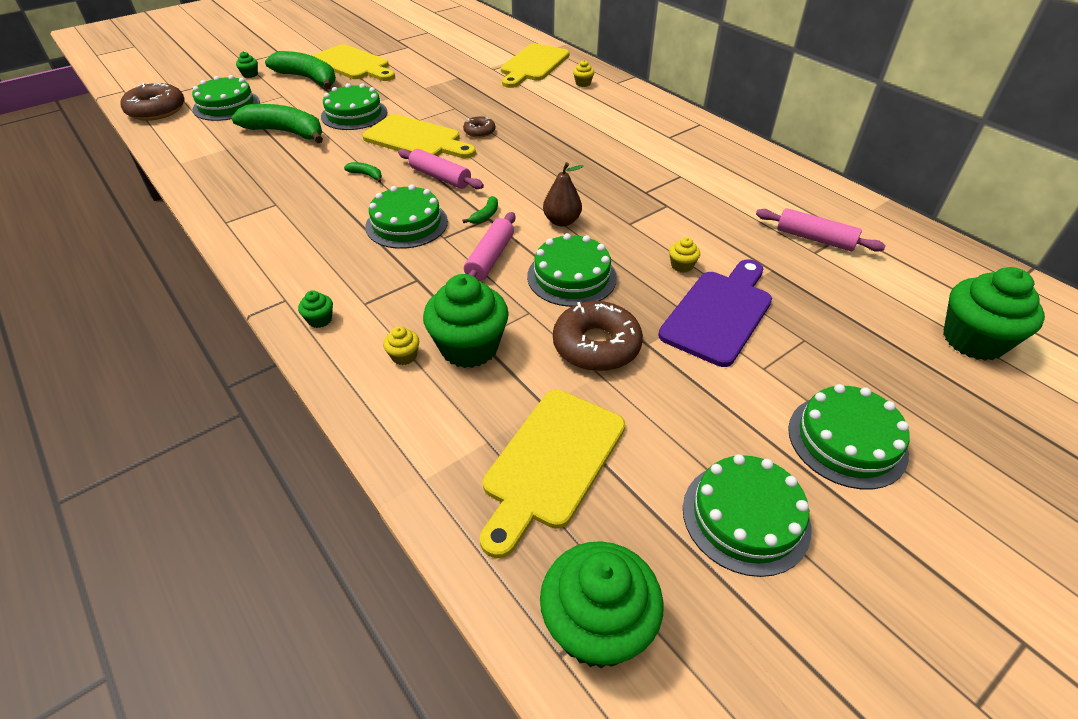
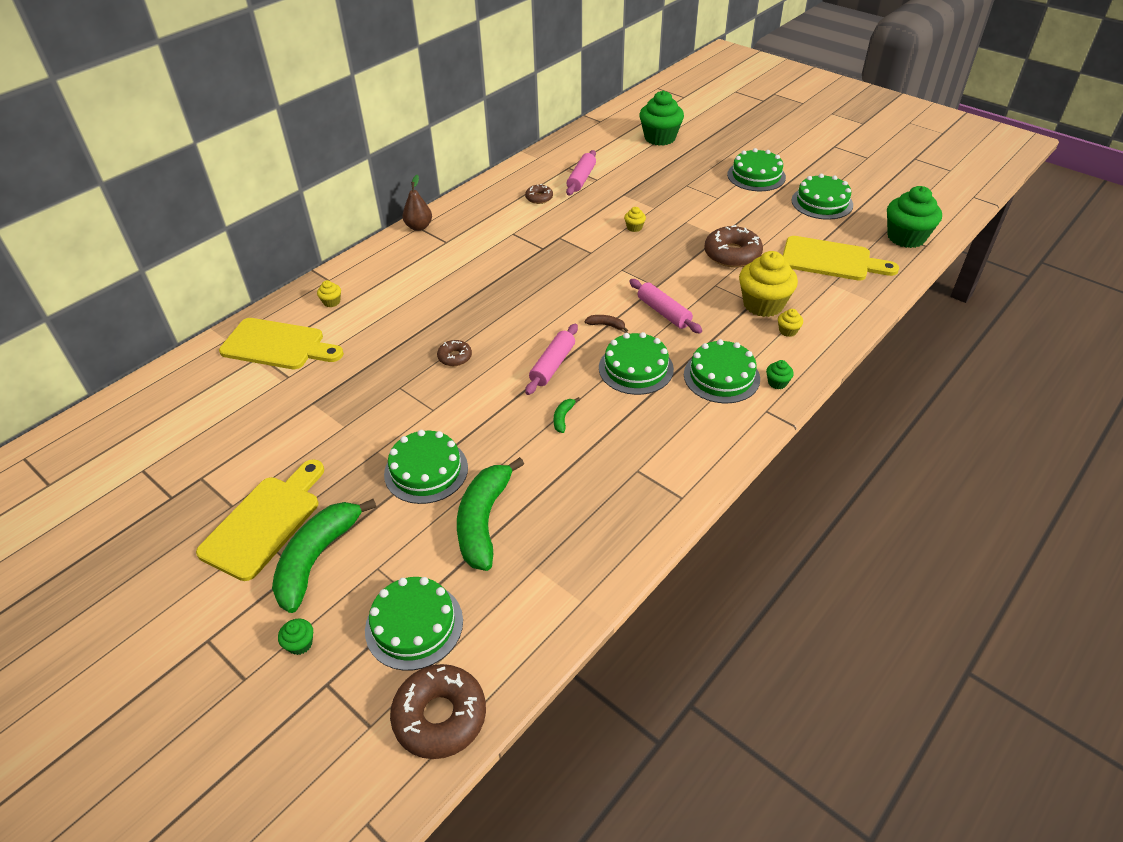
camera: 100 degrees left, 0 degrees up
yellow cutting board [362,114,476,158] -> none
green cupcake [423,274,509,368] -> yellow cupcake [739,251,798,317]
green banana [462,196,498,224] -> brown banana [585,315,628,332]
pink rolling pin [464,212,515,281] -> pink rolling pin turned 45 degrees clockwise [629,279,702,334]
green cake [527,233,617,307] -> green cake moved to [684,339,760,403]
brown pear [543,162,584,227] -> brown pear moved to [402,175,432,231]
purple cutting board [658,259,772,367] -> none
none -> brown donut [525,184,553,204]

